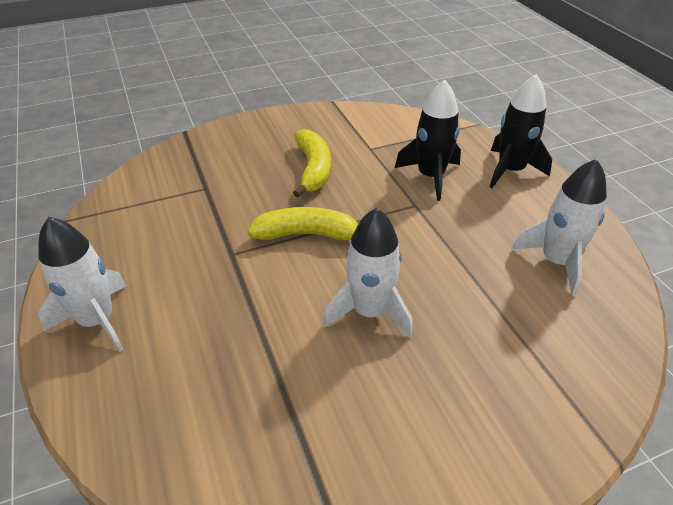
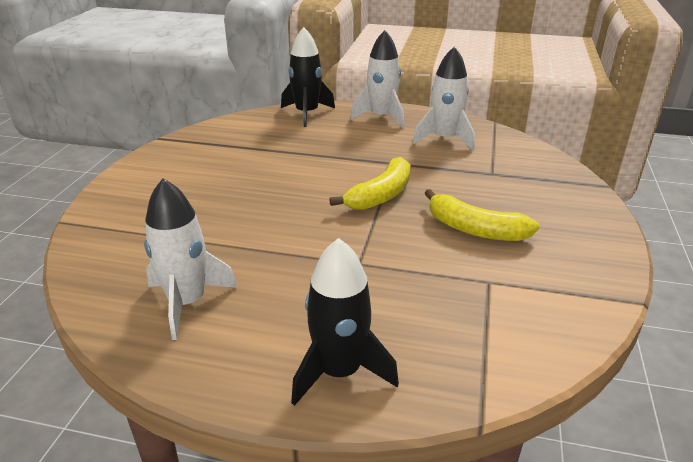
camera: 125 degrees right, 10 degrees down
white rocket [323,208,413,338] -> white rocket moved to [413,46,475,150]
black rocket [395,80,461,201] -> black rocket moved to [281,27,335,127]

